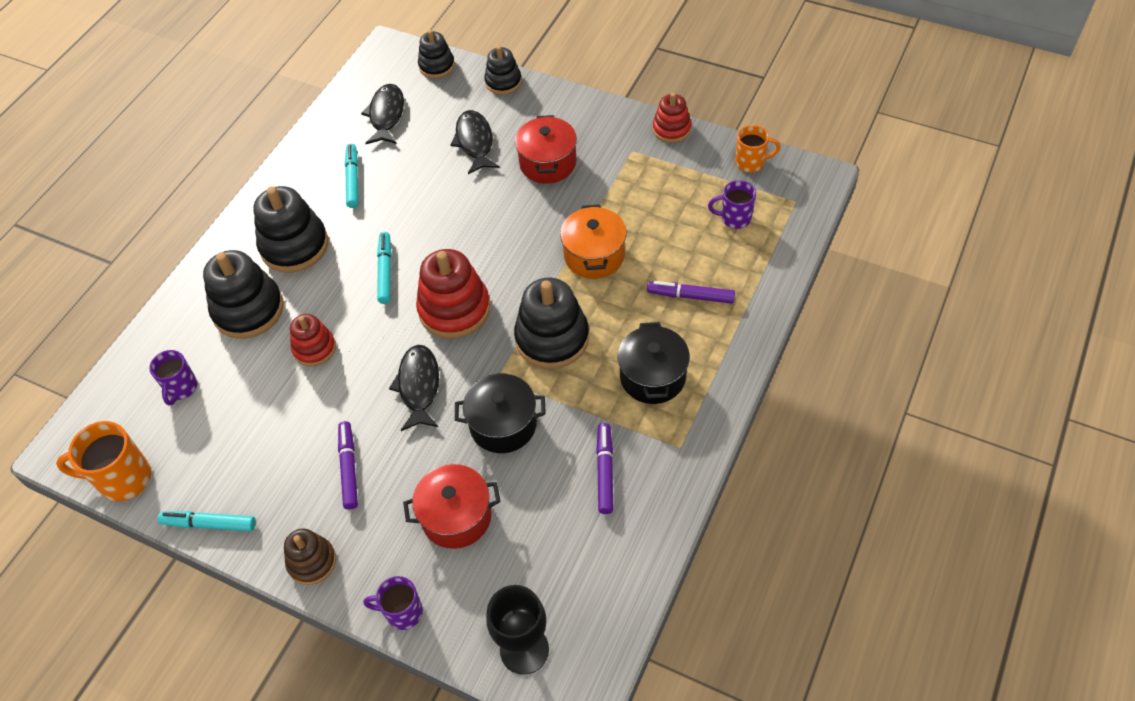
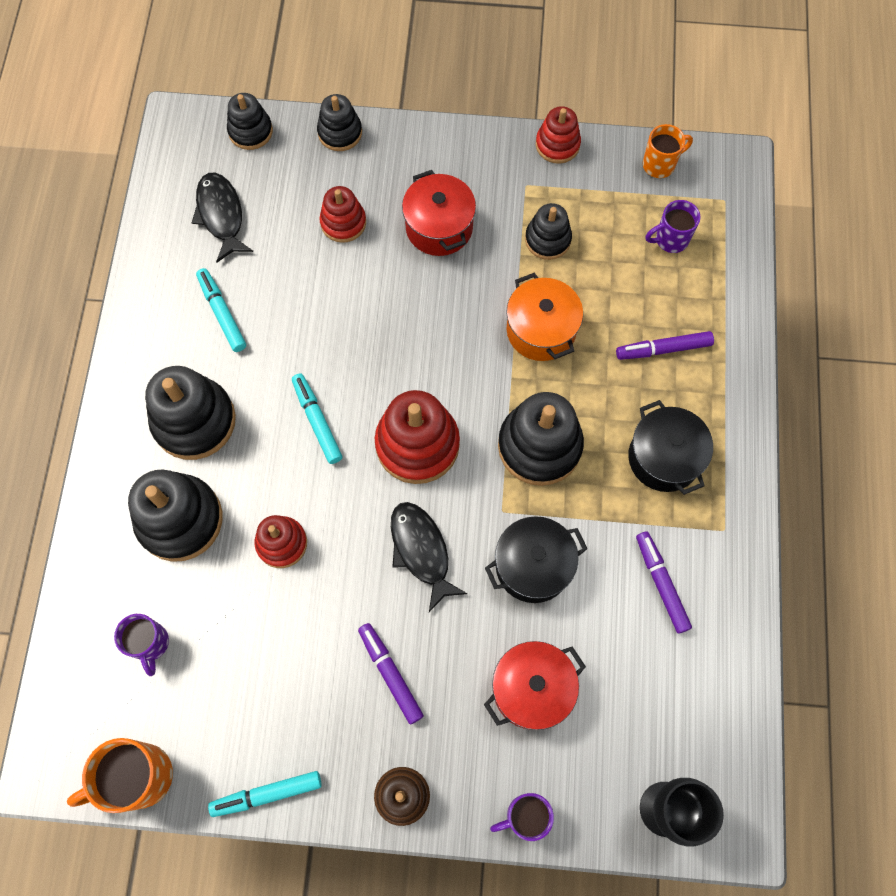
camera: 25 degrees left, 15 degrees up
black fish [450,110,500,174] -> red stacking toy [319,186,366,243]
none -> black stacking toy [525,203,572,260]

